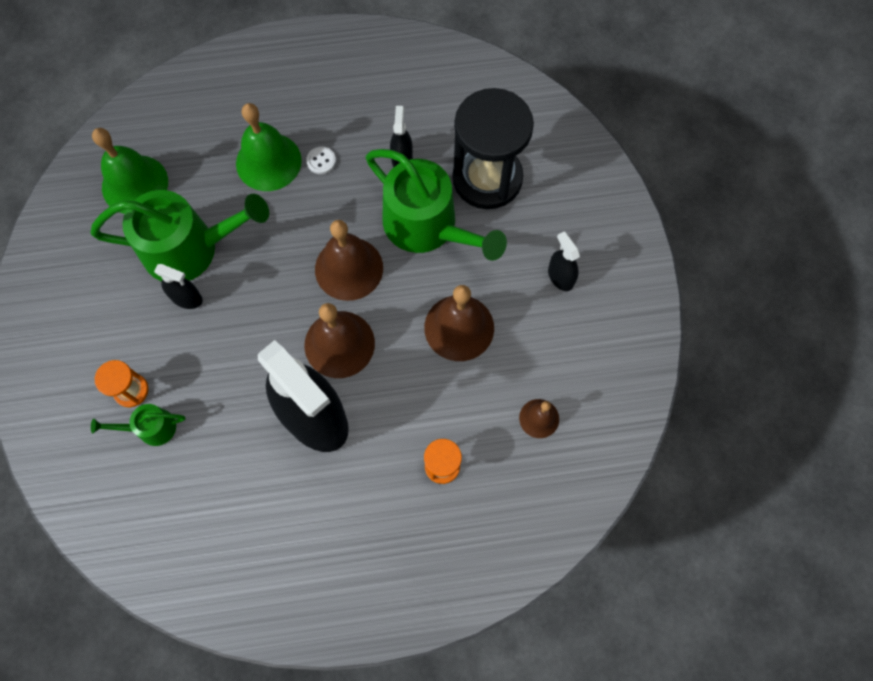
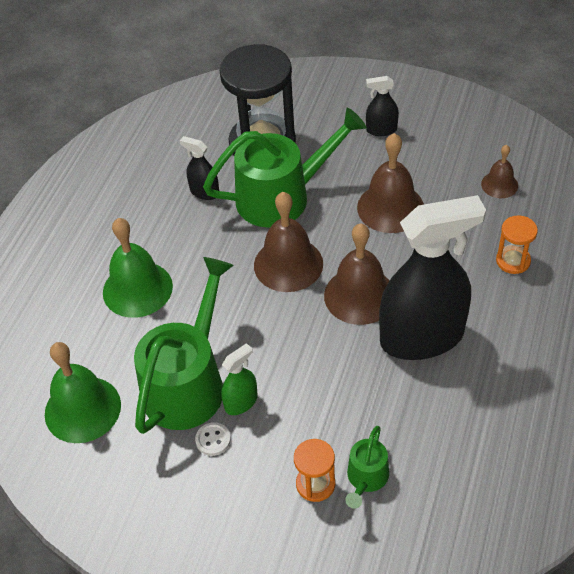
camera: 60 degrees left, 20 degrees down
black spray bottle [154,264,203,309] -> green spray bottle [221,343,258,415]
white button [306,146,336,174] -> white button moved to [195,422,231,456]

